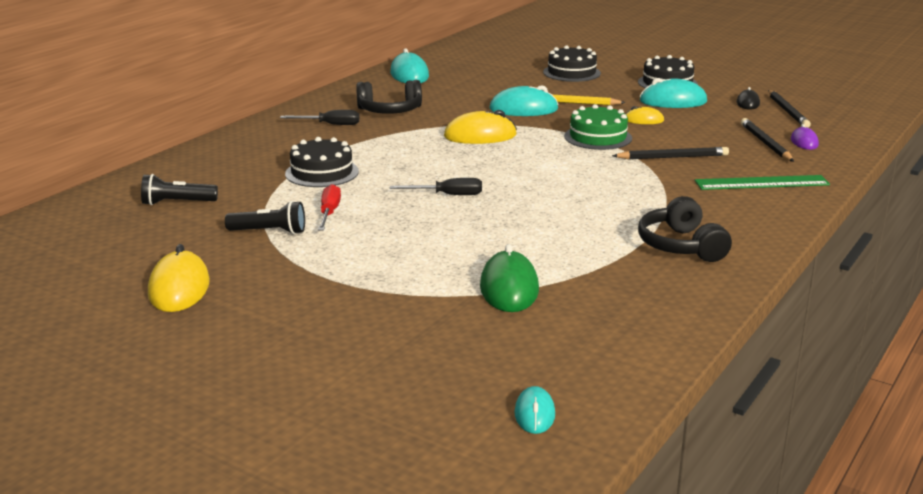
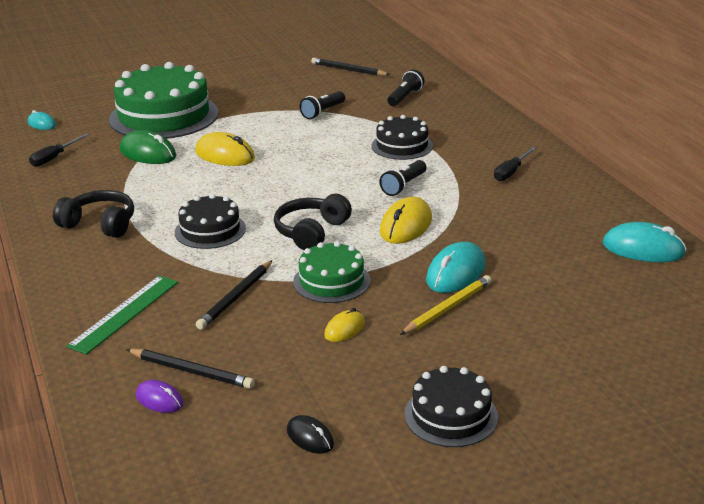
camera: 125 degrees right, 5 degrees up
yellow mouse [148,244,210,312] -> yellow mouse moved to [195,132,255,166]
red screwdriver [318,184,341,230] -> none
black headphones [356,80,422,114] -> black headphones moved to [274,194,352,250]
black screwdriver [390,178,482,195] -> black screwdriver moved to [29,134,89,167]
black cake [543,45,601,82] -> black cake moved to [175,194,246,249]
turquoise mouse [639,78,707,108] -> none
black pencil [768,90,811,128] -> black pencil moved to [311,58,390,76]
none -> green cake [109,62,219,139]
none -> black flashlight [379,160,427,196]

